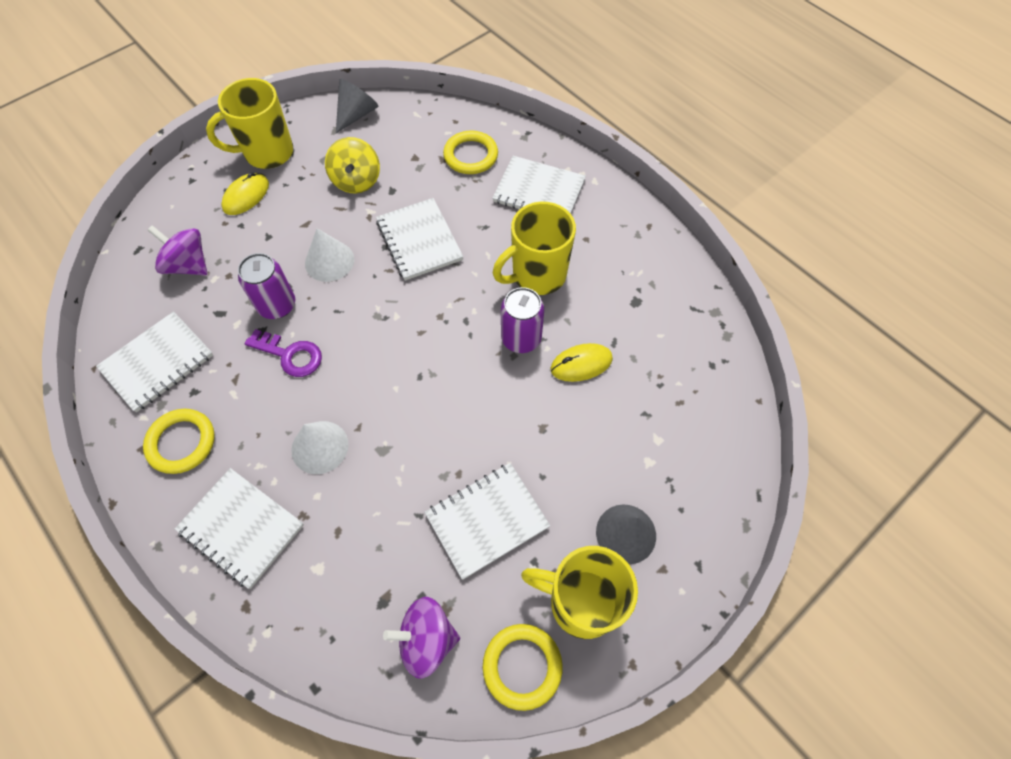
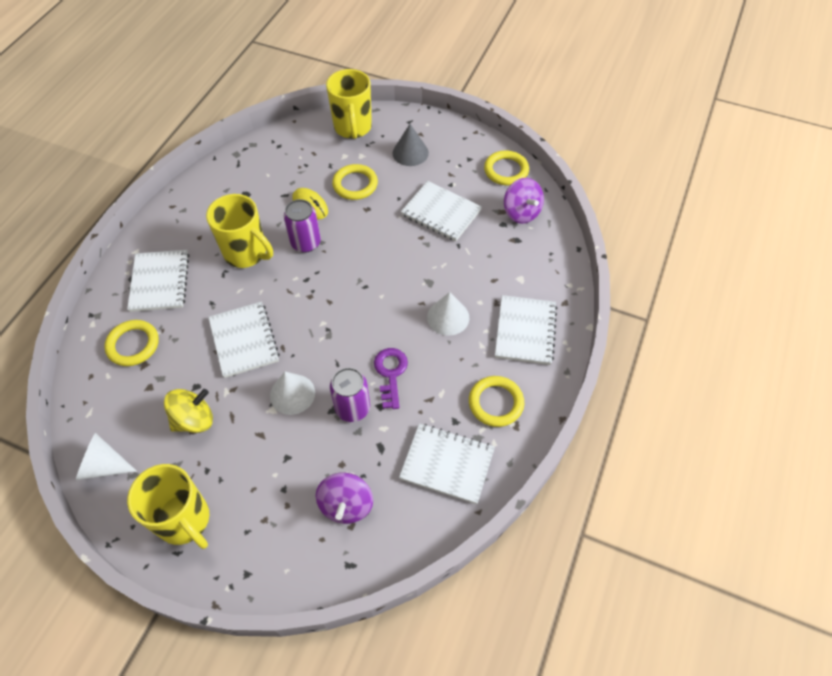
camera: 115 degrees left, 5 degrees down
yellow mouse [221,172,269,215] -> none
grey cone [336,79,379,133] -> white cone [76,433,137,480]
white notebook [376,198,464,281] -> white notebook turned 60 degrees counterclockwise [208,301,280,378]
yellow mug [521,546,638,639] -> yellow mug moved to [326,69,372,139]
none -> yellow ring [332,164,378,200]

